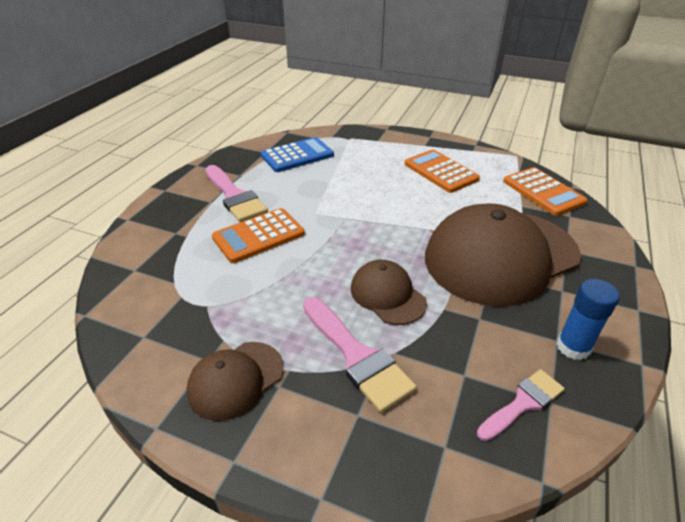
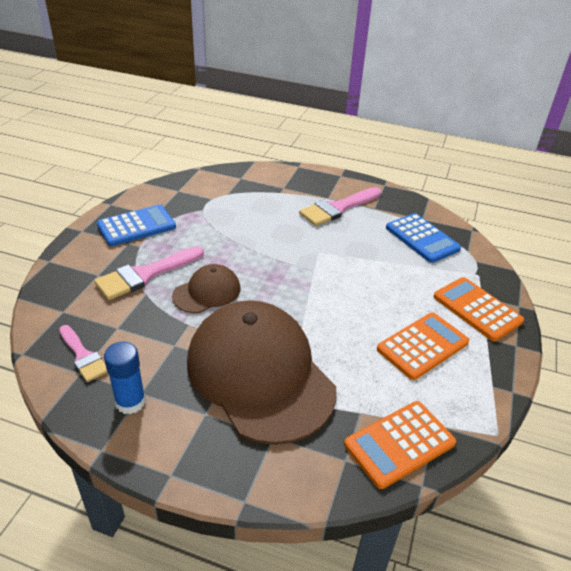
camera: 85 degrees right, 0 degrees up
brown cap [187,342,284,421] -> blue calculator [97,205,176,246]
orange calculator [212,208,305,263] -> orange calculator moved to [434,277,524,341]

